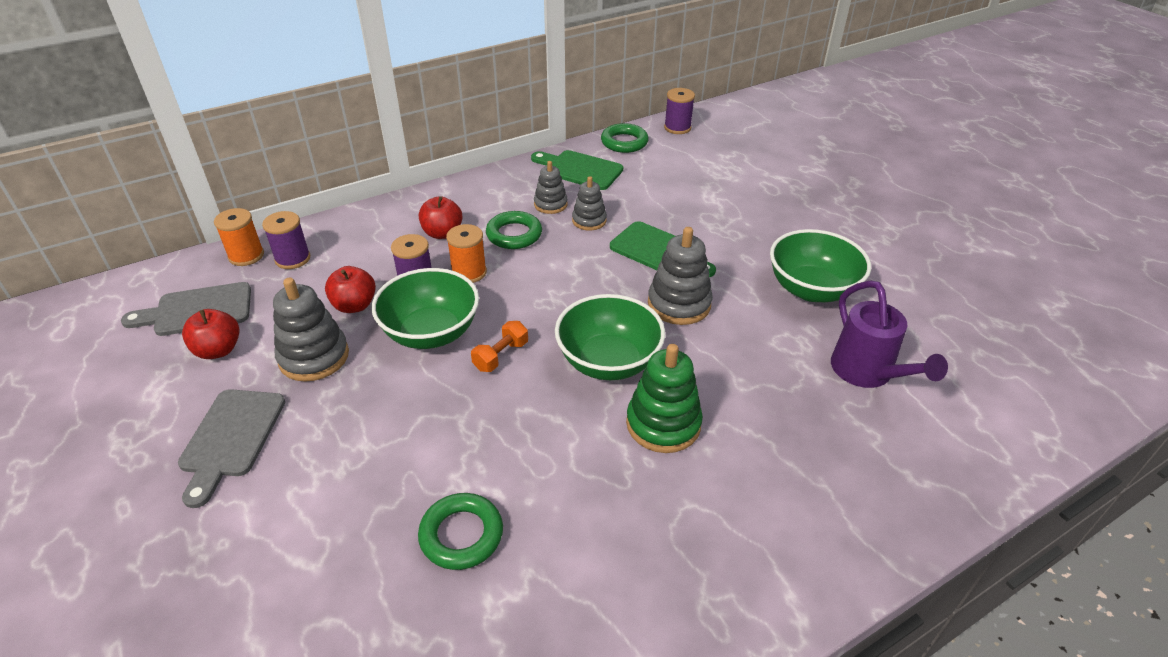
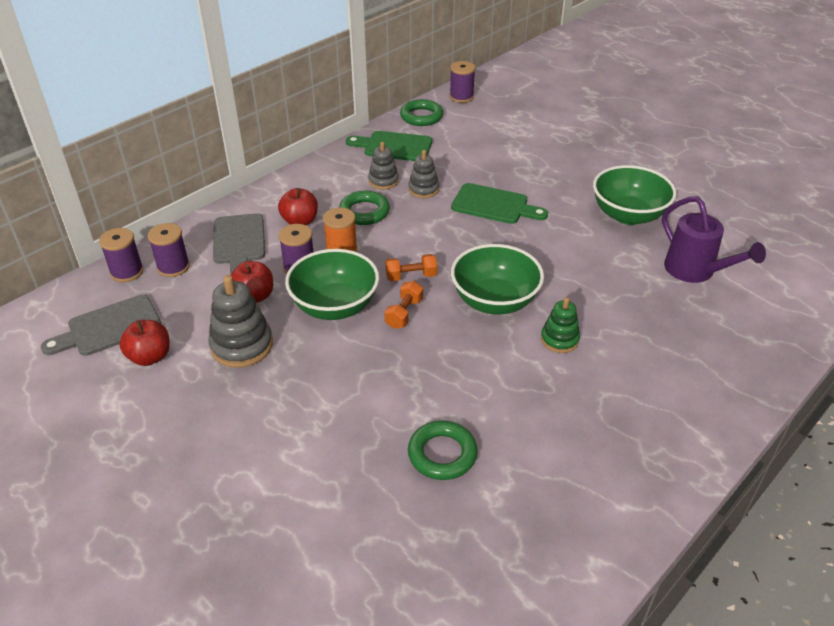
camera: 15 degrees left, 0 degrees up
grey cutting board [178,389,285,508] -> grey cutting board moved to [213,213,265,275]
orange spool [214,208,264,266] -> purple spool [99,228,144,282]
green stacking toy [626,344,703,453] -> green stacking toy [541,297,580,353], size x0.62
grey stacking toy [648,227,713,325] -> none
none -> orange dumbbell [385,254,437,281]

